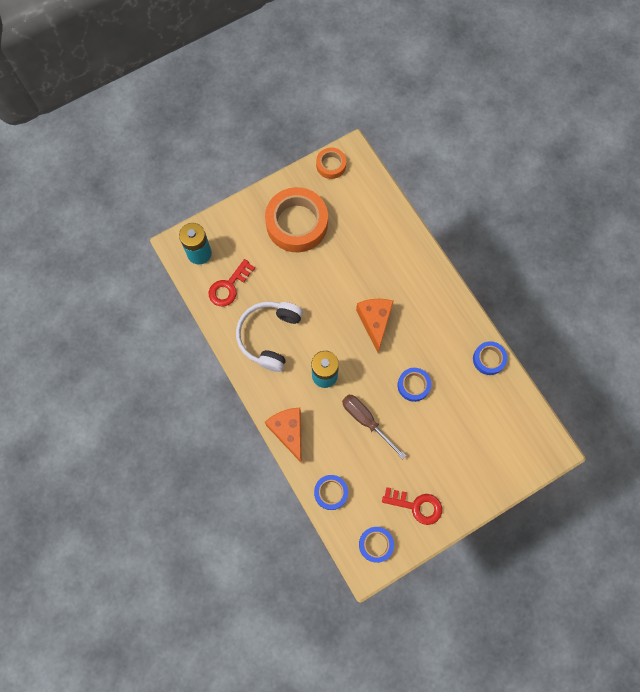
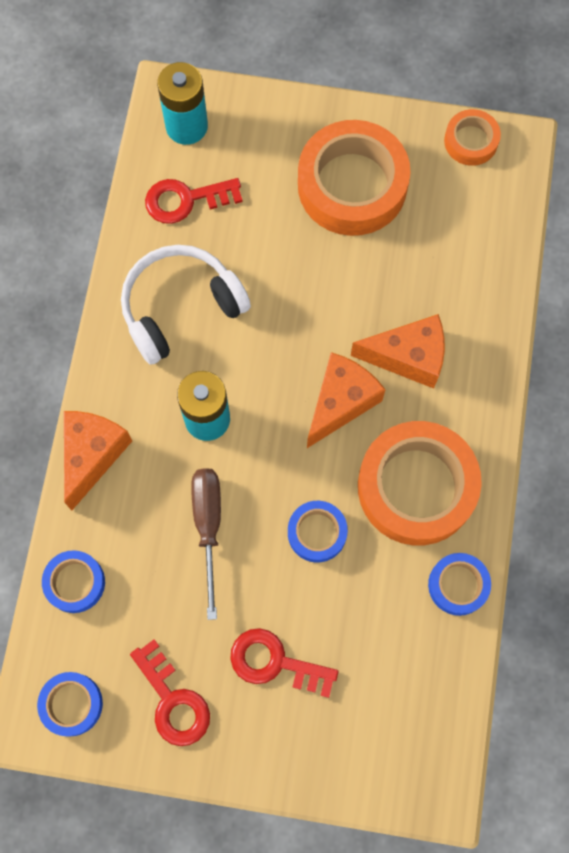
camera: 40 degrees right, 0 degrees up
none -> red key [230,628,338,698]
none -> orange cheese [351,314,445,389]
none -> orange tape [358,421,482,545]

